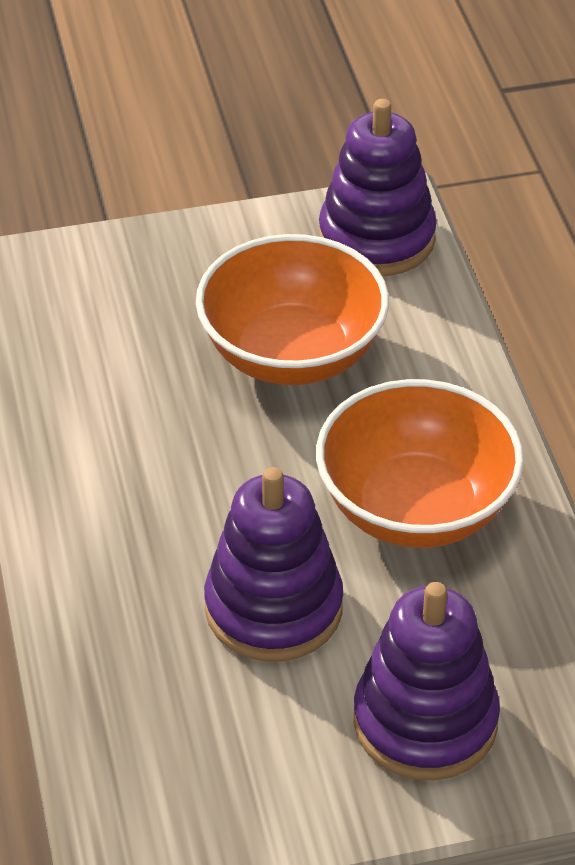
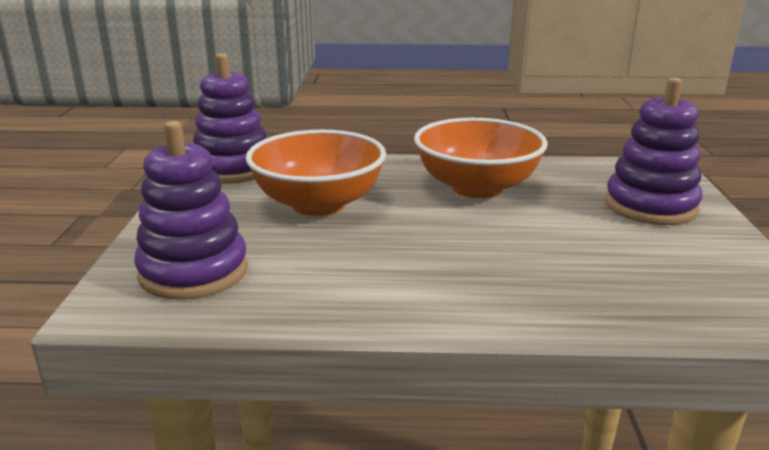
camera: 75 degrees left, 20 degrees down
purple stacking toy [204,467,343,662] -> purple stacking toy moved to [134,121,248,299]

